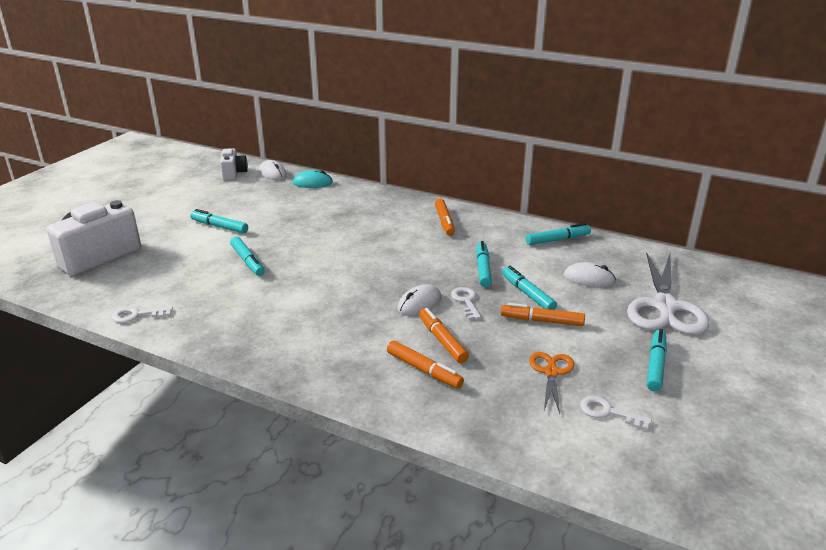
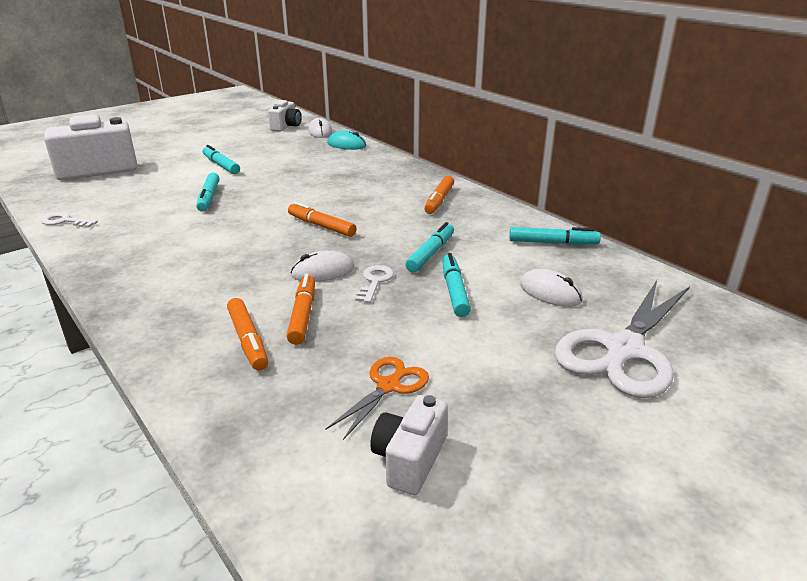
camera: 25 degrees right, 0 degrees up
orange marker [501,303,585,326] -> orange marker moved to [288,202,357,237]
white key [580,396,652,430] -> white camera [370,395,448,495]
turquoise marker [647,329,667,392] -> none

